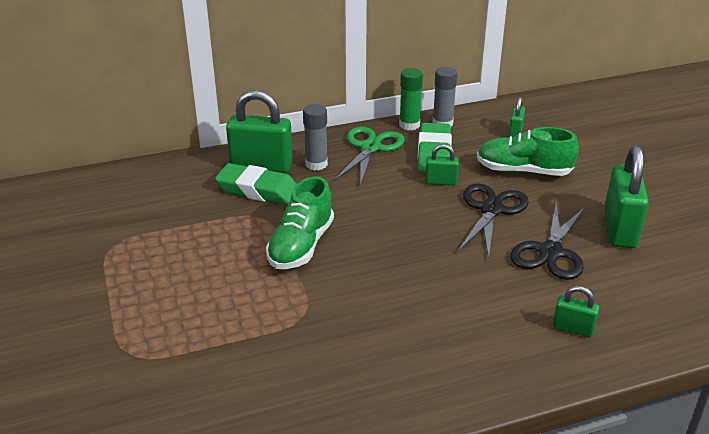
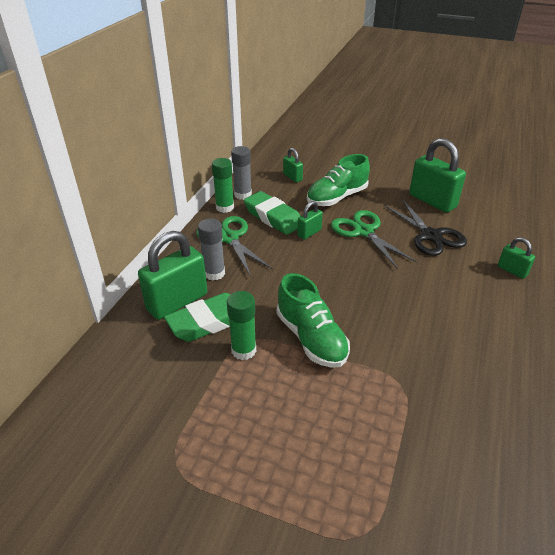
camera: 50 degrees left, 5 degrees up
black scissors [458,183,529,259] -> green scissors [331,210,417,269]
green padlock [553,286,599,337] -> green padlock turned 75 degrees clockwise [498,237,535,279]
none -> green glue stick [227,291,256,360]

